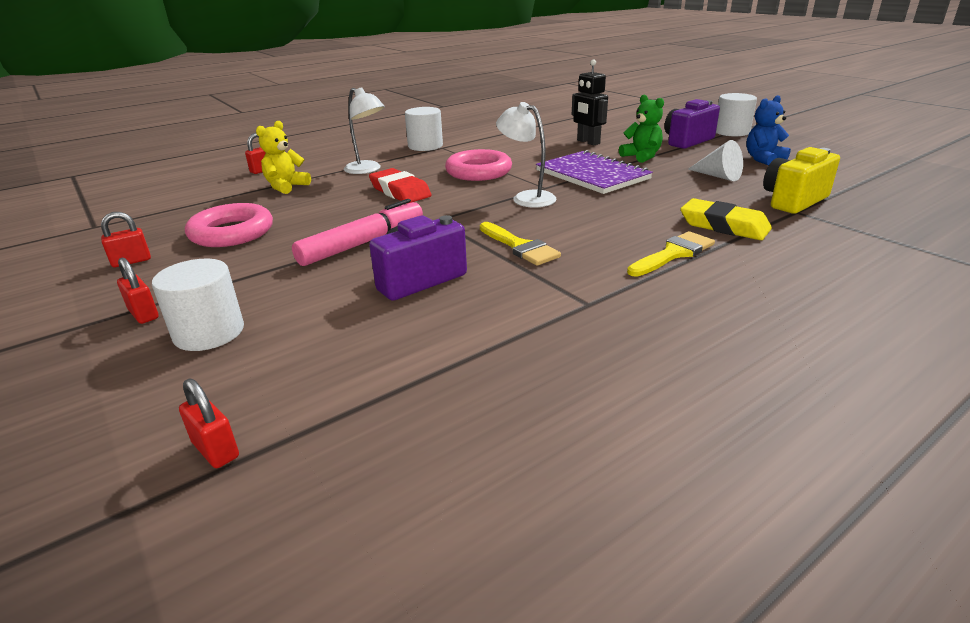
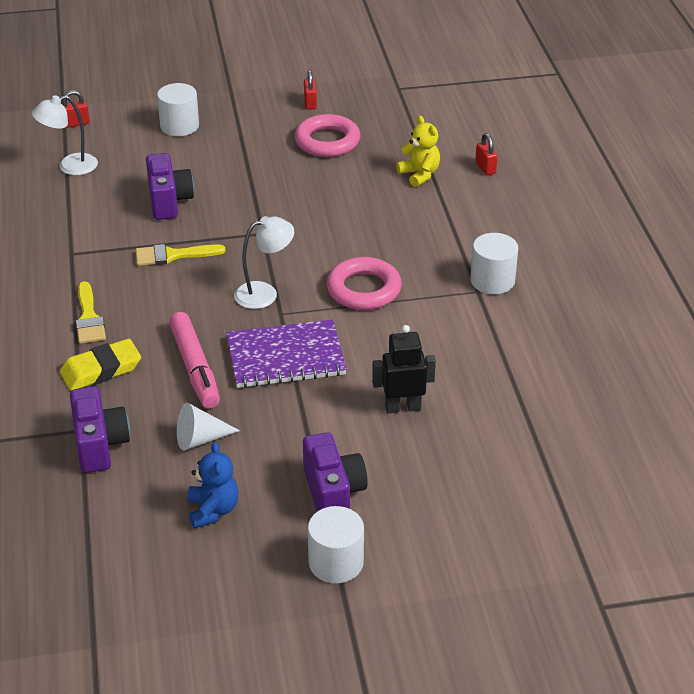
camera: 115 degrees right, 10 degrees up
red padlock [117,258,159,324] -> none
pink marker [292,199,423,266] -> pink marker moved to [169,312,220,408]
white lamp [344,87,385,174] -> white lamp moved to [32,95,98,175]
red eraser [369,168,432,203] -> none
green teddy bear [619,95,664,163] -> none
yellow camera [763,147,840,214] -> purple camera [70,386,130,473]

